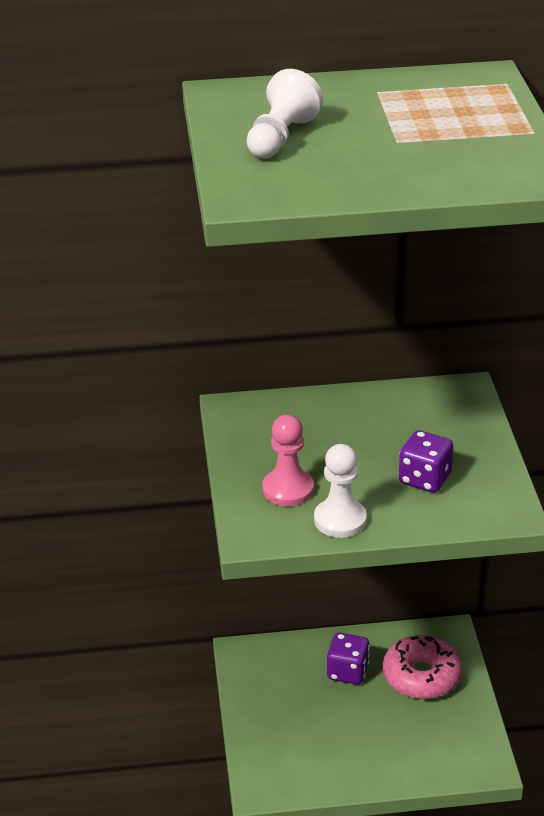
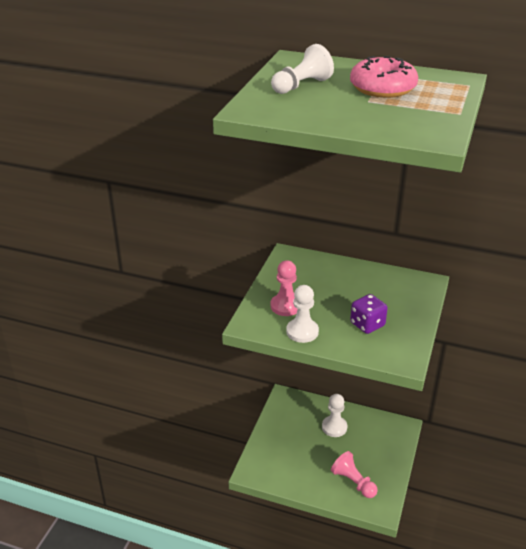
camera: 25 degrees right, 0 degrees up
purple dice [327,633,370,684] -> white pawn [322,394,347,437]
pink donut [383,635,462,699] -> pink donut moved to [350,56,418,98]
none -> pink pawn [331,451,378,498]

